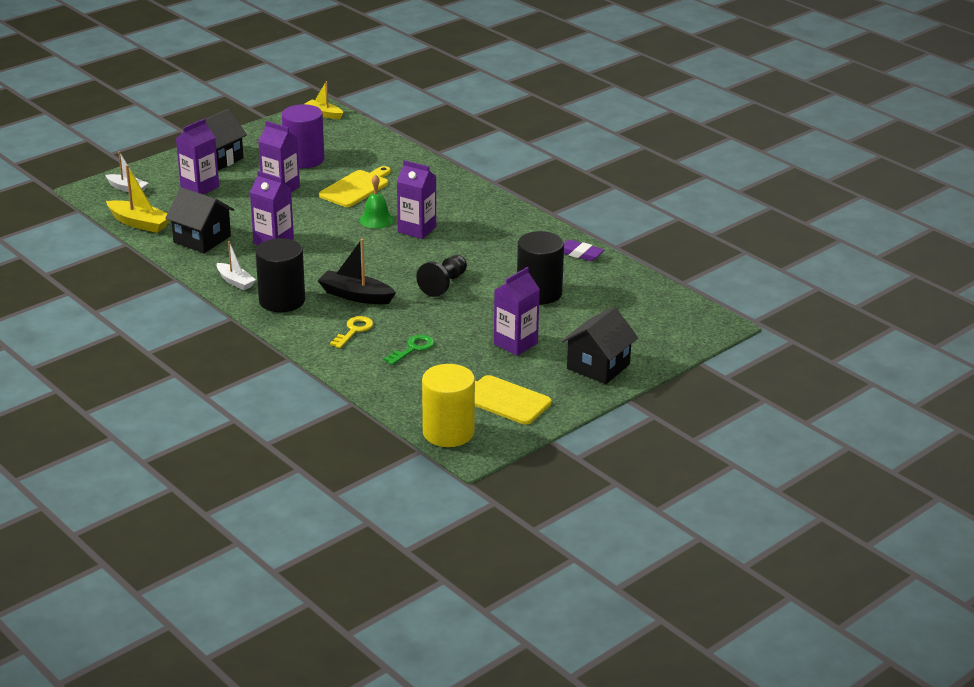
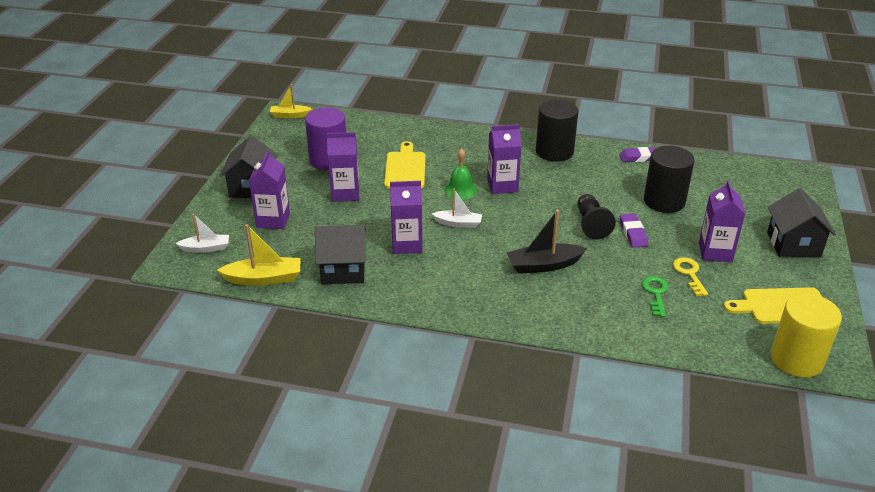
camera: 35 degrees left, 5 degrees up
white boat [217,241,256,290] -> white boat moved to [432,189,482,228]
black cylinder [255,238,305,312] -> black cylinder moved to [536,100,578,162]
yellow key [330,316,373,348] -> yellow key moved to [673,257,708,296]
none -> purple eraser [620,213,648,248]

